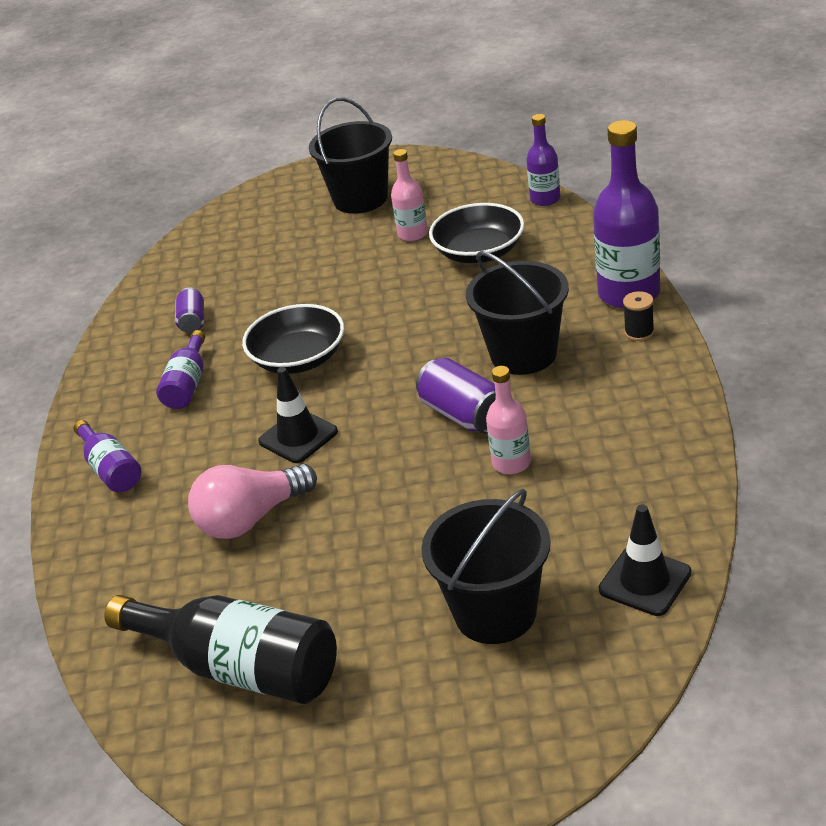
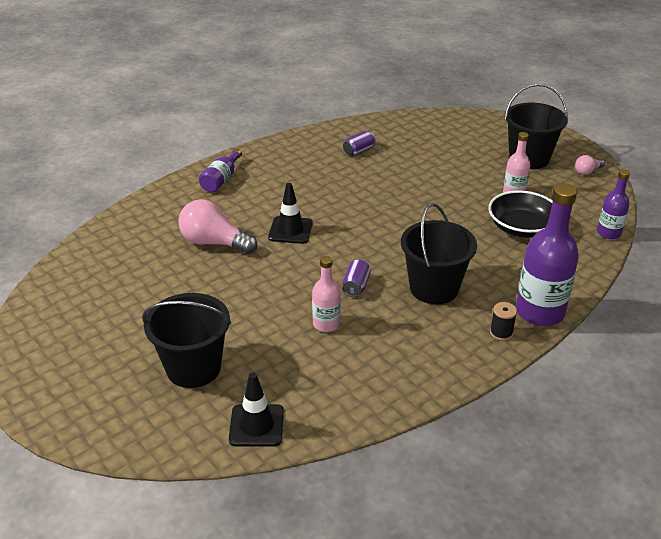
camera: 50 degrees right, 0 degrees up
black bottle [105,595,337,704] -> none
purple bottle [156,330,205,409] -> none
black bowl [242,304,344,374] -> none
purple can [416,357,496,433] -> purple can [342,259,371,297], size x0.62
none -> pink light bulb [575,155,605,175]

